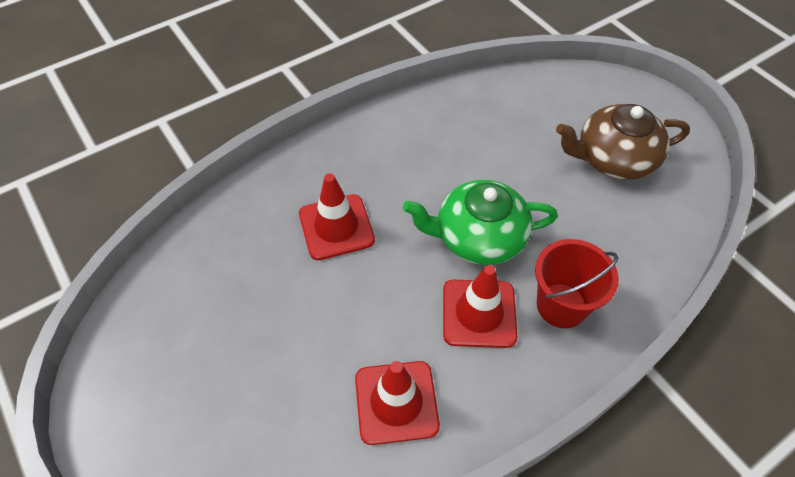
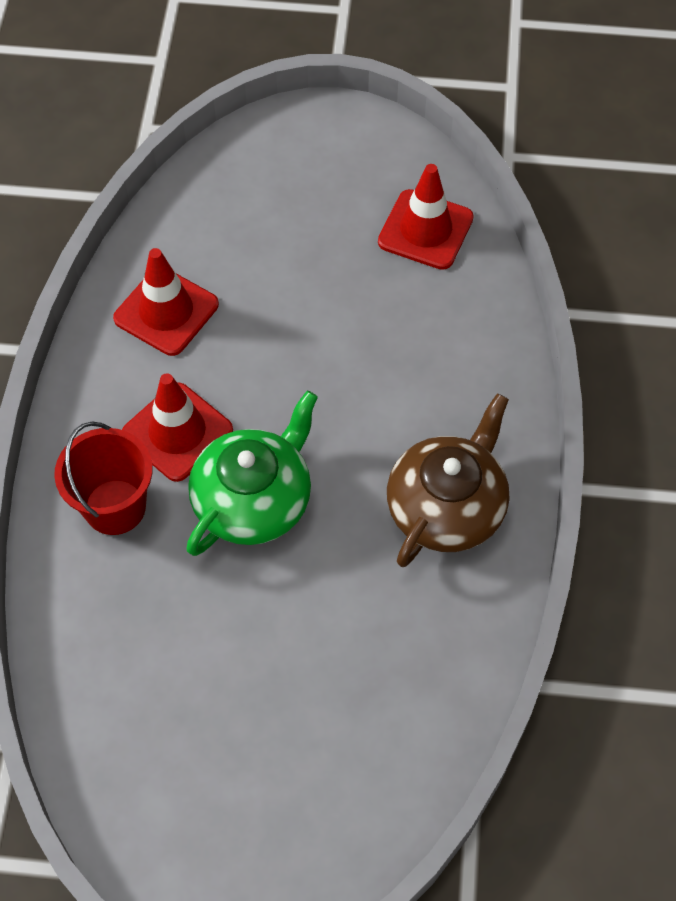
camera: 130 degrees right, 5 degrees up
red traffic cone [299,173,375,260] -> red traffic cone moved to [378,164,474,270]
brown teapot [556,104,690,180] -> brown teapot moved to [387,393,509,567]

